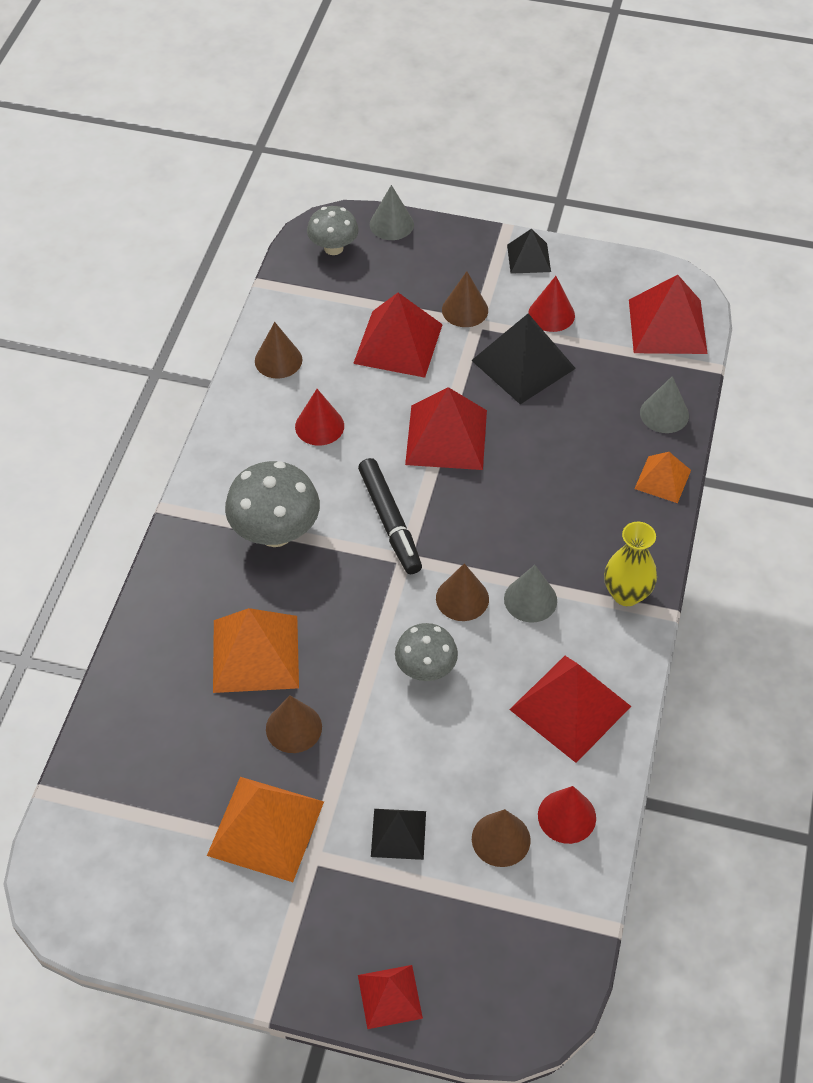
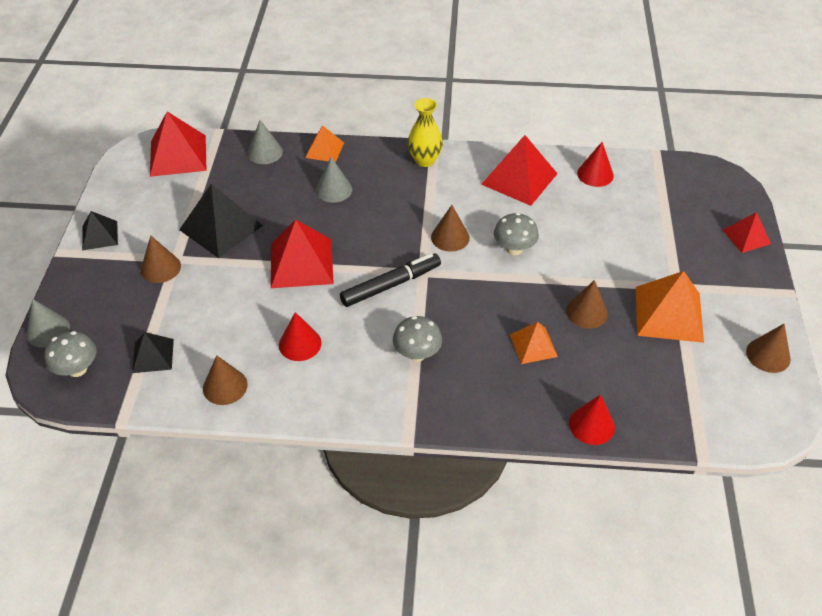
camera: 100 degrees left, 5 degrees down
orange pyramid [213,608,299,693] -> orange pyramid [510,322,558,364], size x0.58
grey mushroom [225,461,320,547] -> grey mushroom [393,316,442,361], size x0.63
red pyramid [353,293,443,378] -> none
black pyramid [371,809,426,860] -> black pyramid moved to [132,332,174,373]
brown cone [472,809,531,867] -> brown cone moved to [746,324,791,373]
grey cone [504,565,557,622] -> grey cone moved to [316,157,352,203]
red cone [528,276,575,332] -> red cone moved to [569,395,615,445]

